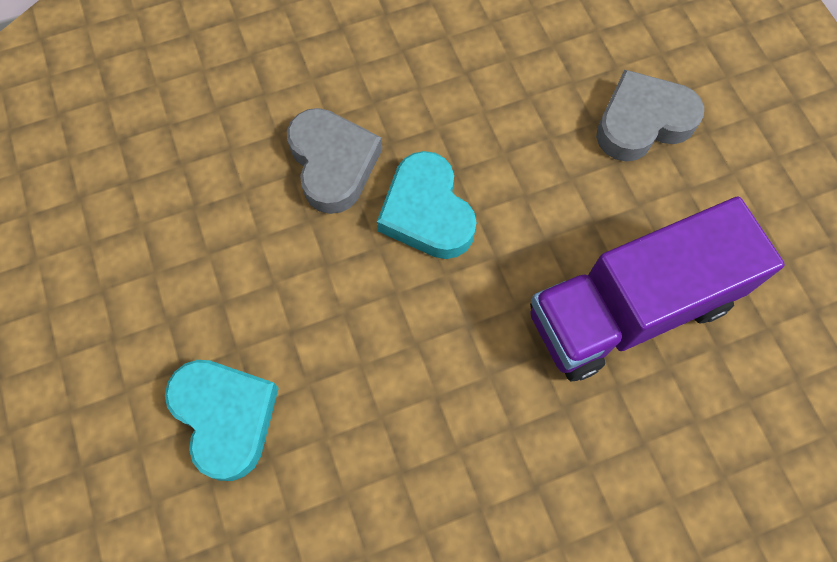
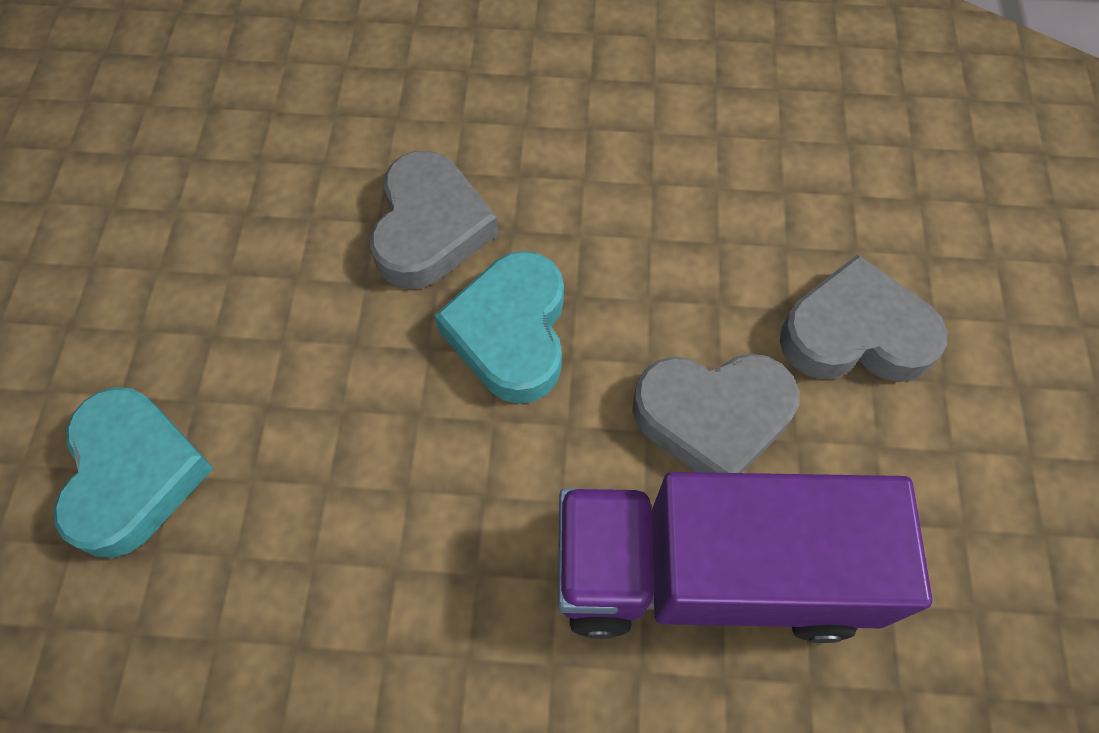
camera: 25 degrees right, 5 degrees down
none -> grey heart [632,354,799,473]

